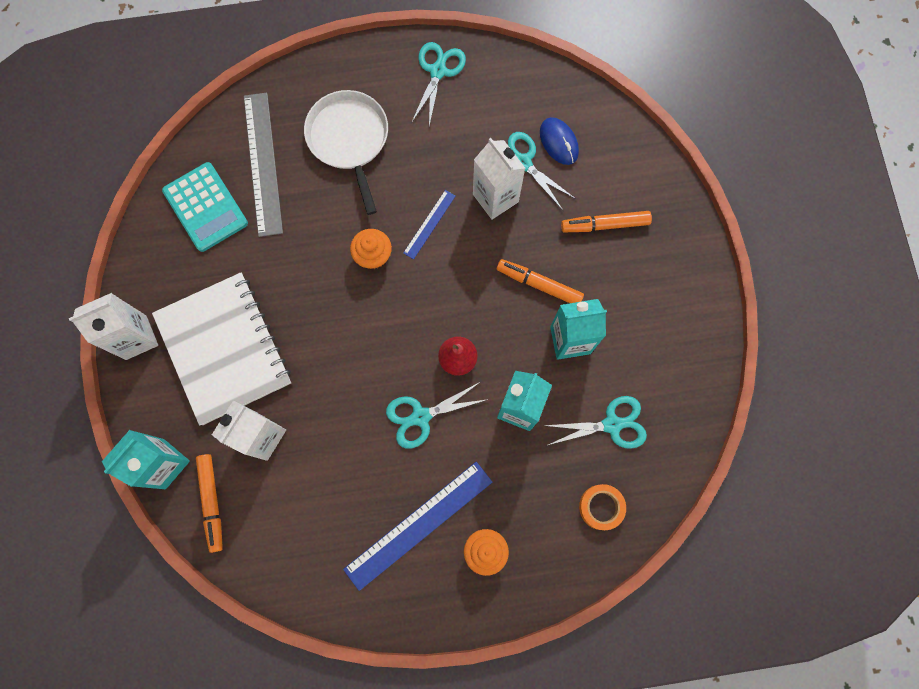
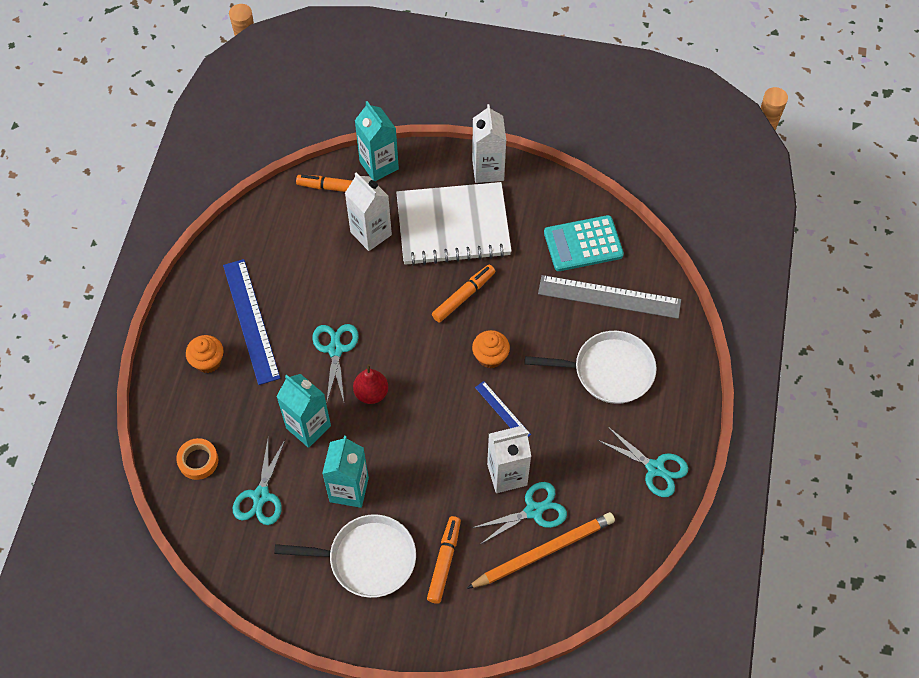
camera: 110 degrees right, 15 degrees down
orange marker [497,259,584,303] -> orange marker moved to [432,264,495,322]
blue mouse [540,117,579,165] -> orange pencil [466,512,615,589]
none -> white pan [274,514,416,598]

